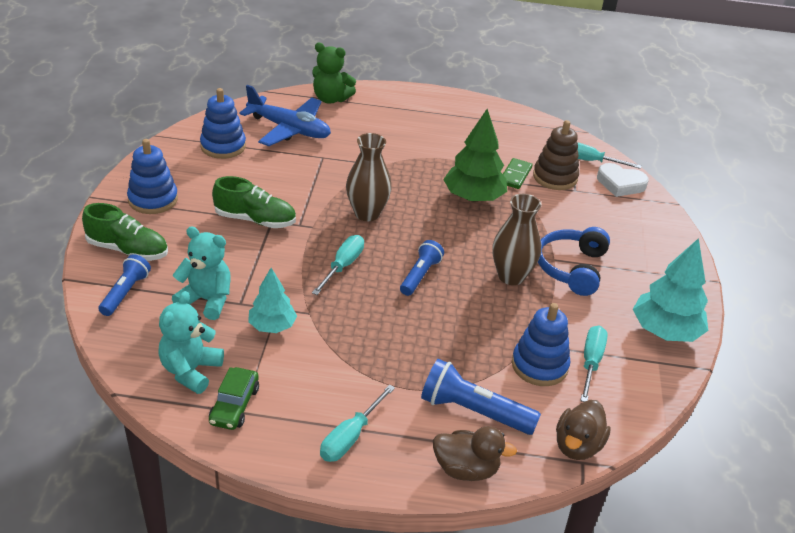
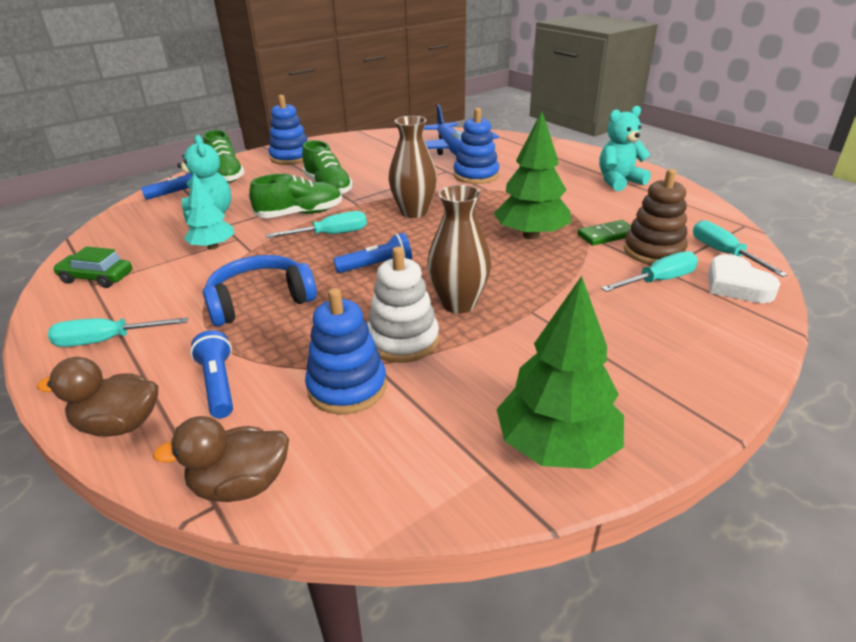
camera: 50 degrees right, 5 degrees down
turquoise teddy bear [158,291,224,394] -> turquoise teddy bear moved to [599,106,651,191]
blue stacking toy [200,88,246,159] -> blue stacking toy moved to [453,108,499,184]
green car [209,367,259,430] -> green car turned 45 degrees clockwise [53,246,132,288]
green teddy bear [312,43,356,104] -> none
blue flashlight [421,359,541,435] -> blue flashlight [190,330,233,418], size x0.66
brown duck [433,426,517,481] -> brown duck turned 120 degrees clockwise [37,357,158,437]
blue headphones [538,227,610,296] -> blue headphones moved to [203,255,317,326]
turquoise screwdriver [580,326,608,402] -> turquoise screwdriver moved to [601,251,698,292]
turquoise tree [633,238,708,342] -> green tree [497,276,624,469]
none -> green shoe [249,174,342,218]
none -> white stacking toy [367,247,439,363]

